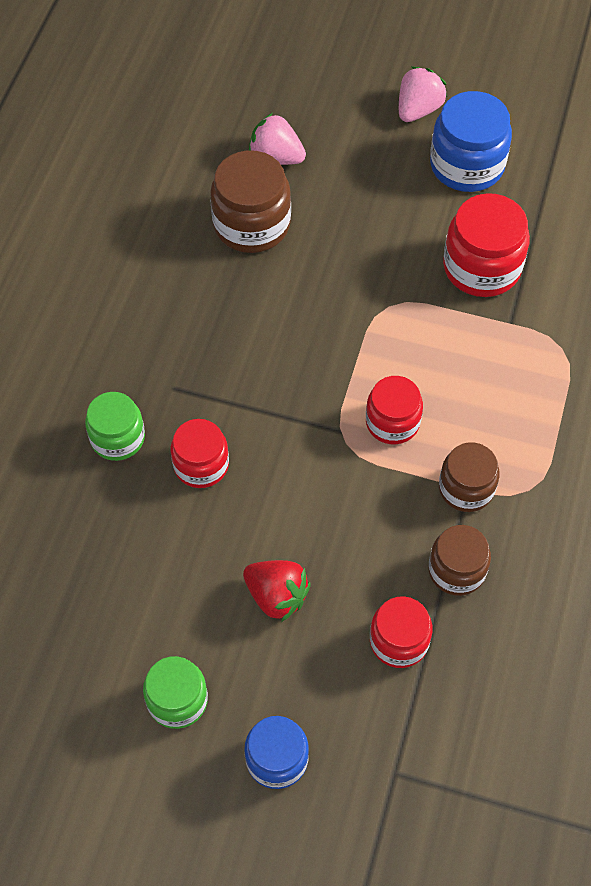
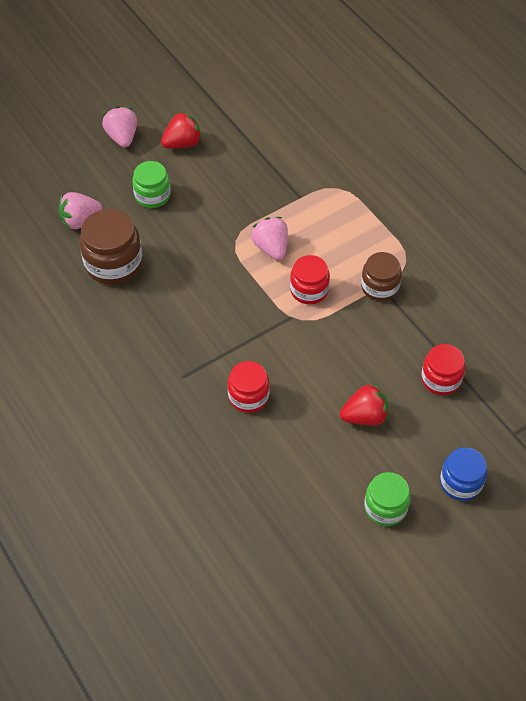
camera: 50 degrees left, 5 degrees down
green jar [85,392,145,461] -> green jar moved to [132,161,171,208]
brown jar [428,525,491,596] -> none
blue jar [430,91,512,192] -> red strawberry [161,112,202,148]
red jar [443,193,530,297] -> none
none -> pink strawberry [251,217,288,260]

